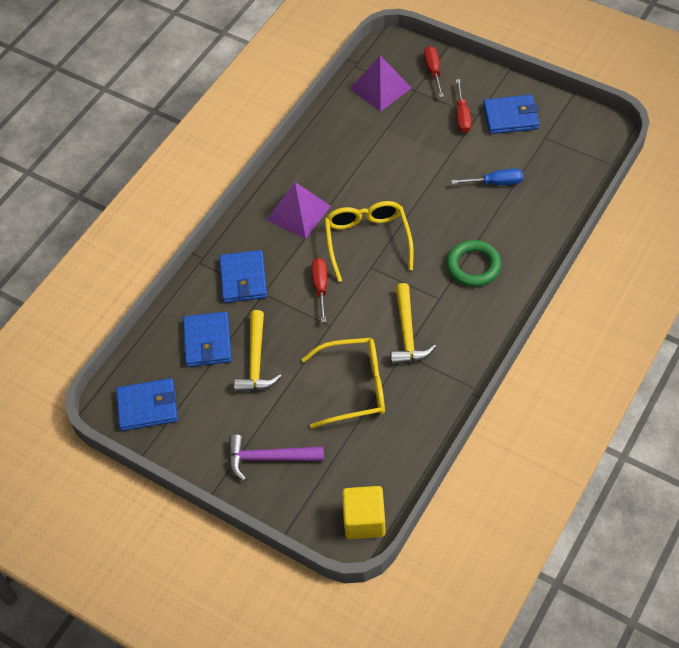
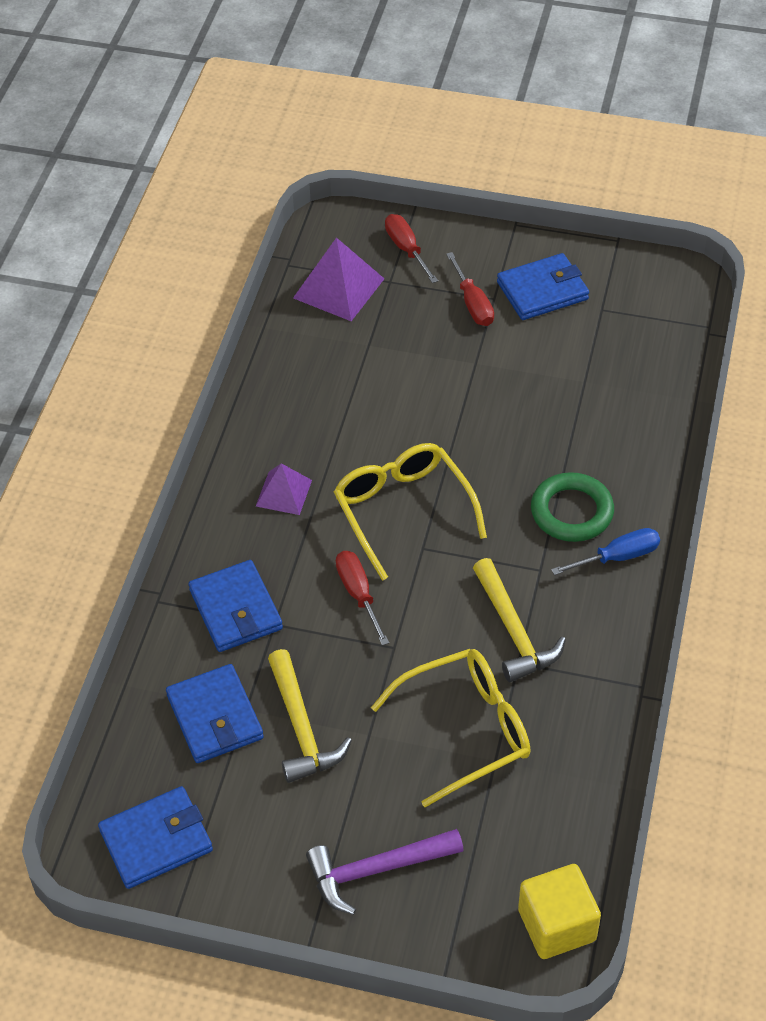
camera: 20 degrees left, 5 degrees down
purple pyramid [266,182,331,239] -> purple pyramid [256,463,312,515], size x0.62
blue screwdriver [451,169,523,185] -> blue screwdriver moved to [551,528,660,575]

